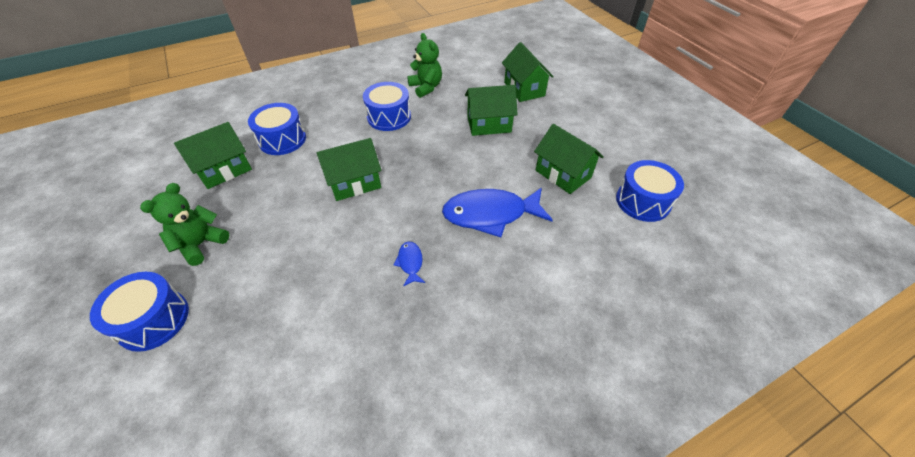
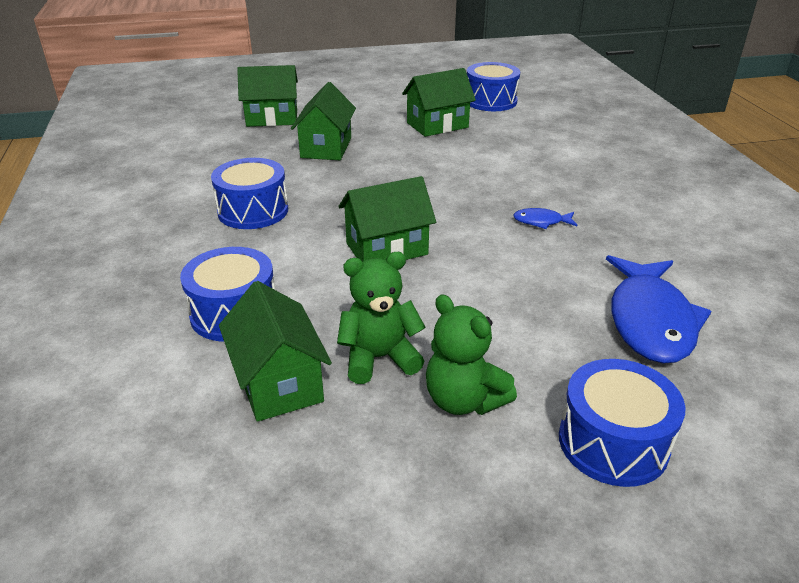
camera: 75 degrees left, 15 degrees down
green house [317,138,381,201] -> green house turned 75 degrees clockwise [338,176,436,262]
green teddy bear [407,33,442,98] -> green teddy bear moved to [337,252,426,384]
blue fish [442,187,553,237] -> blue fish moved to [606,255,711,363]

